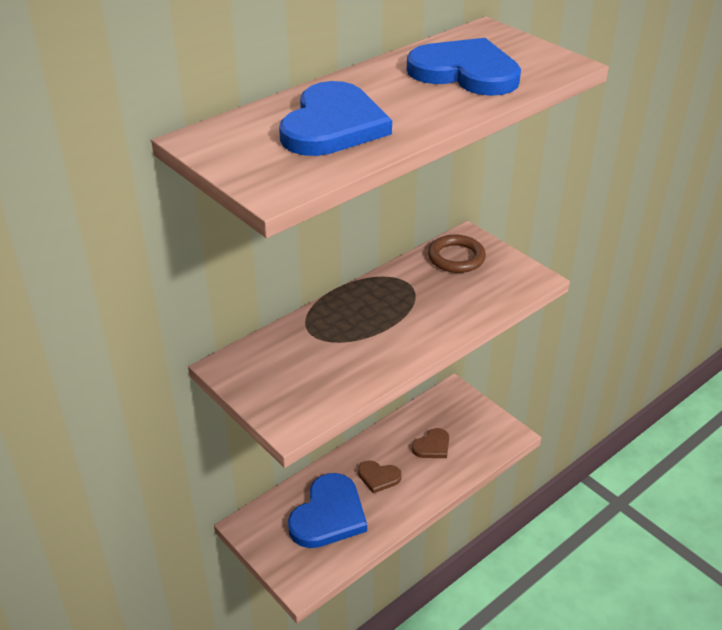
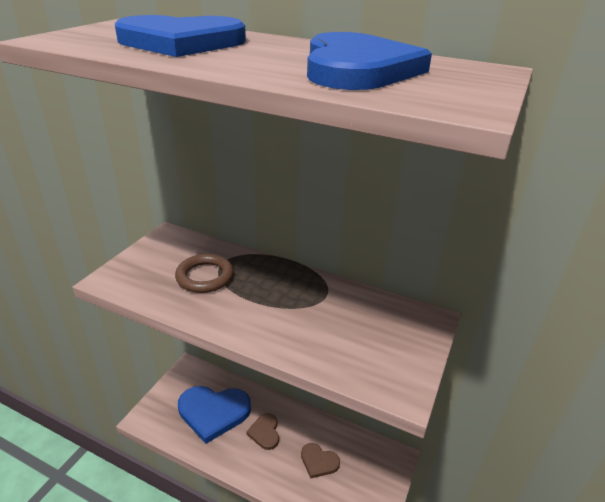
camera: 65 degrees right, 5 degrees down
brown ring [428,235,486,273] -> brown ring moved to [175,254,234,293]

